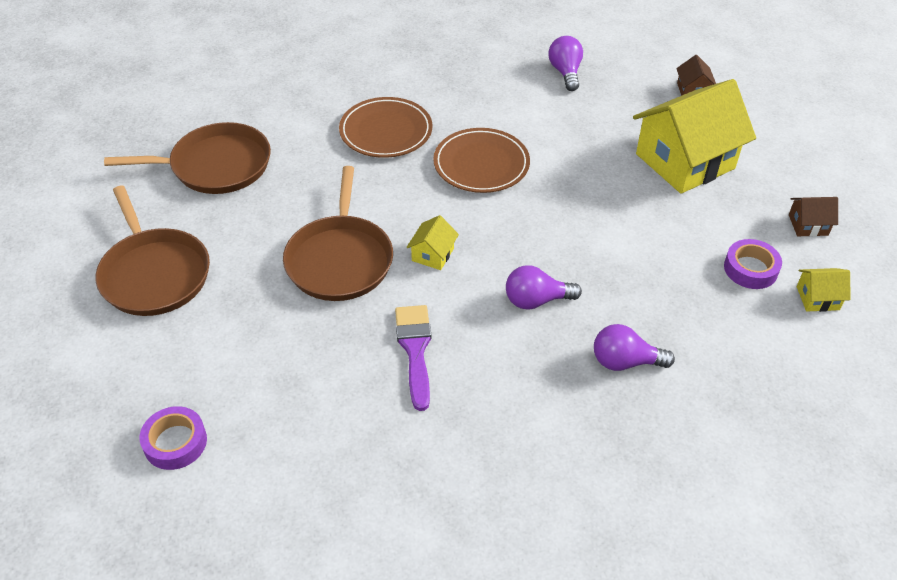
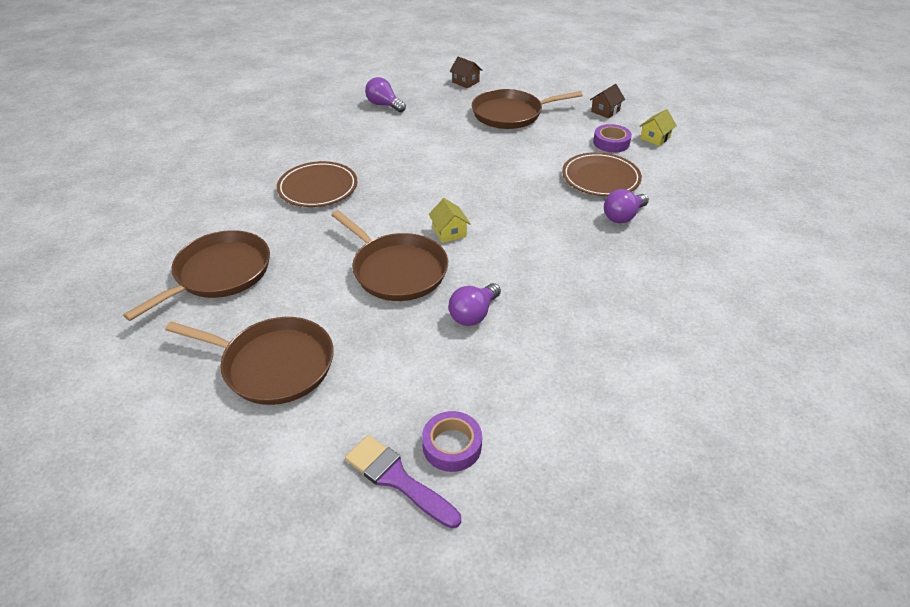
camera: 45 degrees left, 5 degrees down
purple brush [395,305,431,411] -> purple brush moved to [345,435,461,529]
brown plate [433,128,530,193] -> brown plate moved to [562,152,642,196]
purple light bulb [506,265,582,310] -> purple light bulb moved to [449,283,501,326]
yellow house [633,79,756,194] -> brown pan [472,89,583,129]

